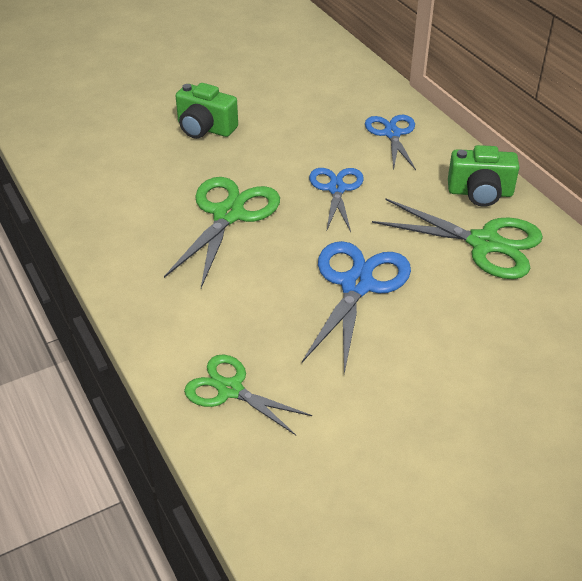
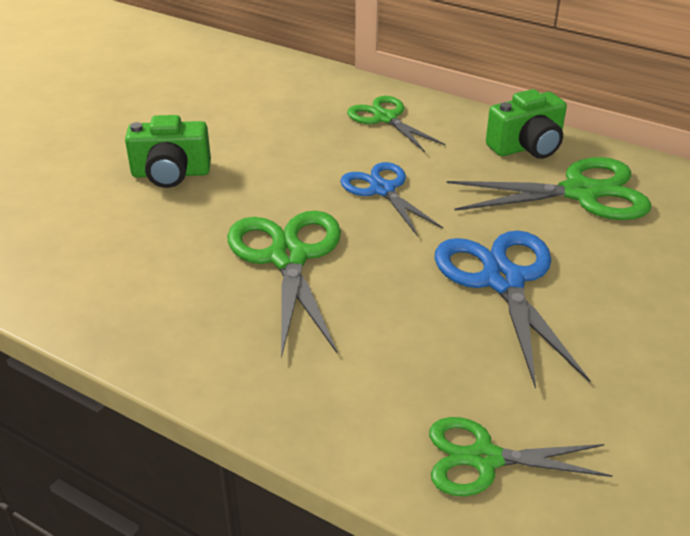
camera: 30 degrees left, 5 degrees down
blue scissors [365,115,416,170] -> green scissors [347,96,446,152]

